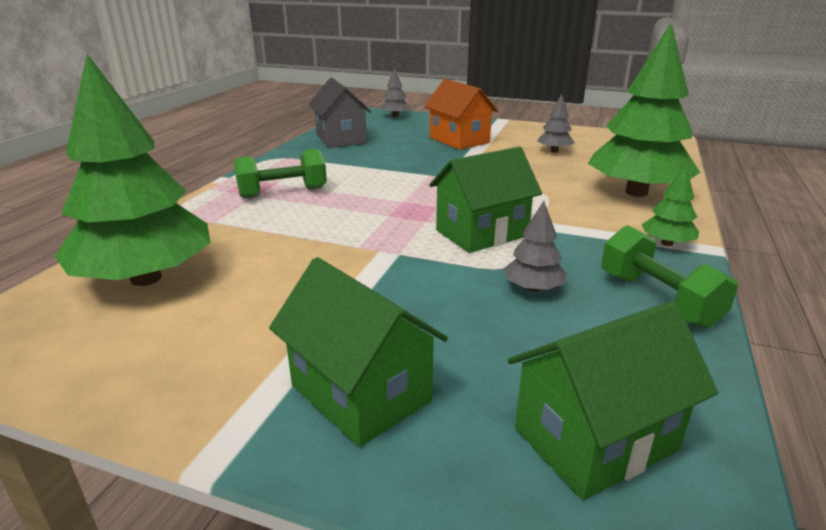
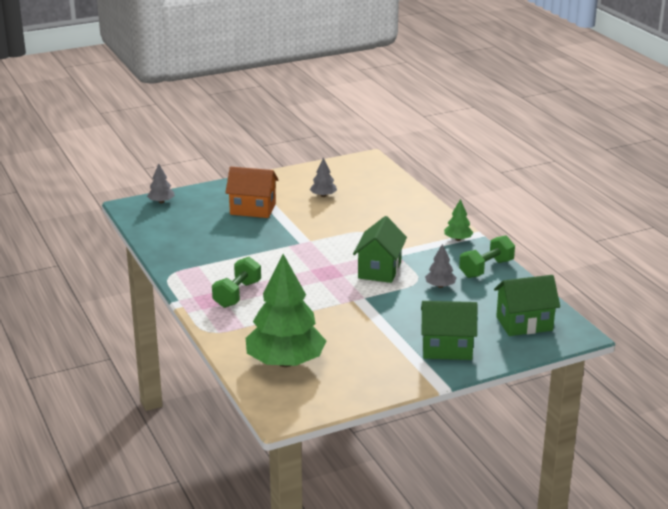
camera: 45 degrees left, 0 degrees up
grey house [309,78,372,148] -> none
green house [508,301,718,500] -> green house turned 60 degrees clockwise [494,275,560,336]
green tree [588,23,701,197] -> none
green dumbbell [601,225,738,328] -> green dumbbell turned 60 degrees counterclockwise [459,235,515,278]

